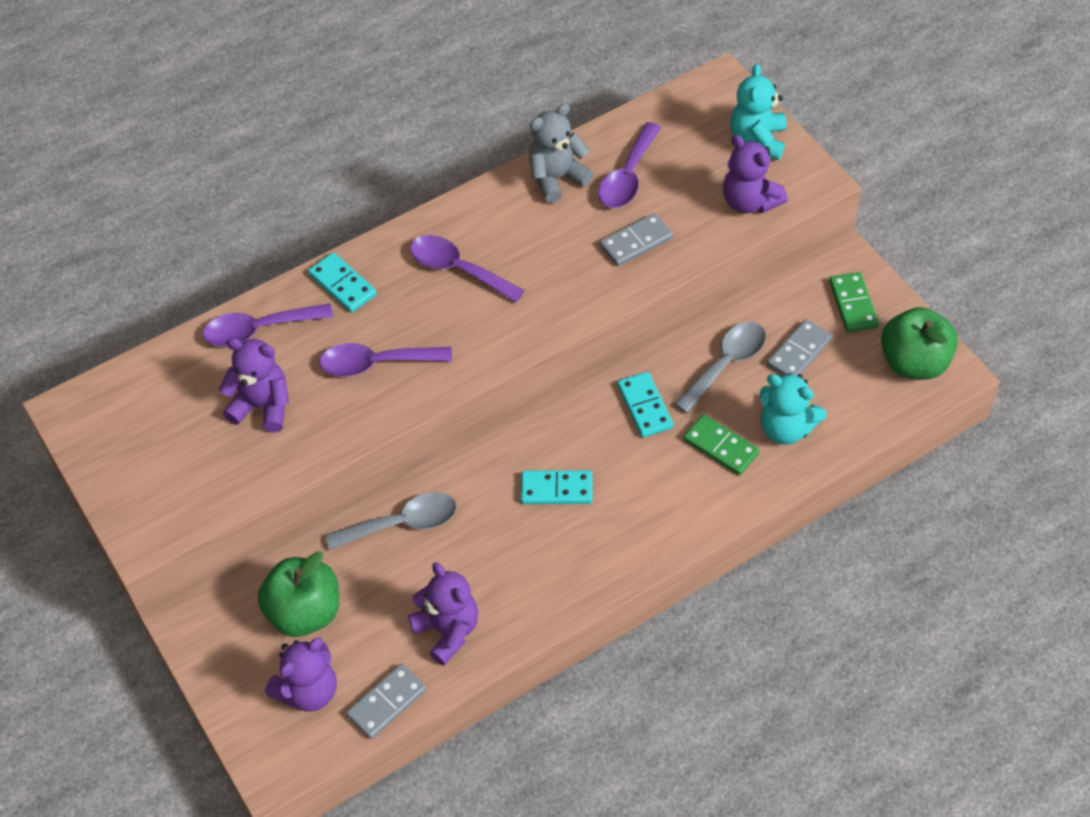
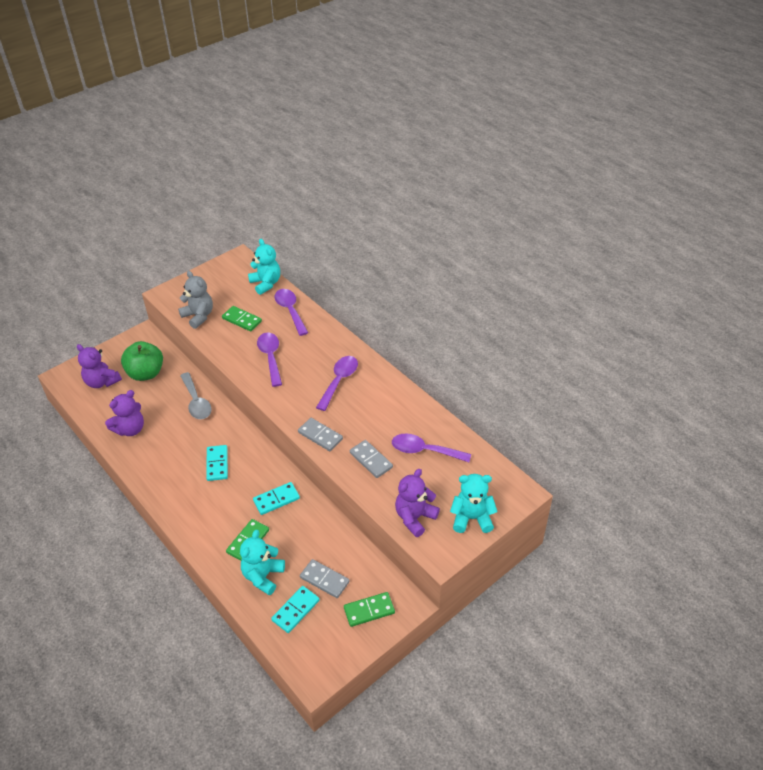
camera: 80 degrees right, 10 degrees down
purple teddy bear [219,338,289,432] -> green domino [222,306,262,331]
turquoise domino [308,252,377,313] -> turquoise domino moved to [271,586,320,633]
grey domino [346,663,427,739] -> grey domino moved to [298,418,343,451]
grey teddy bear [529,103,593,203] -> grey teddy bear moved to [178,271,213,329]
grey spoon [674,322,766,413] -> none
green apple [881,307,958,380] -> none
none -> turquoise teddy bear [248,239,280,295]

